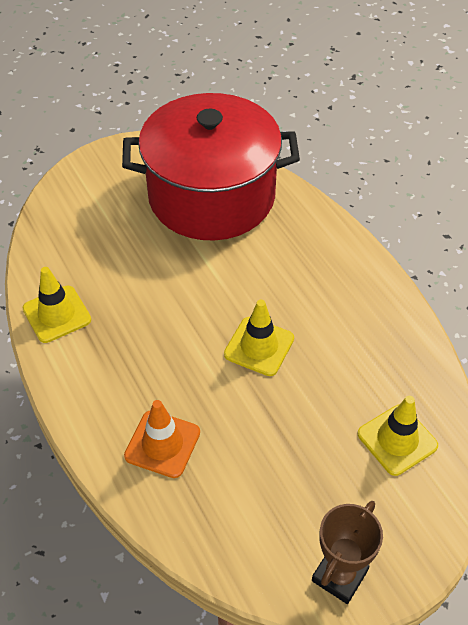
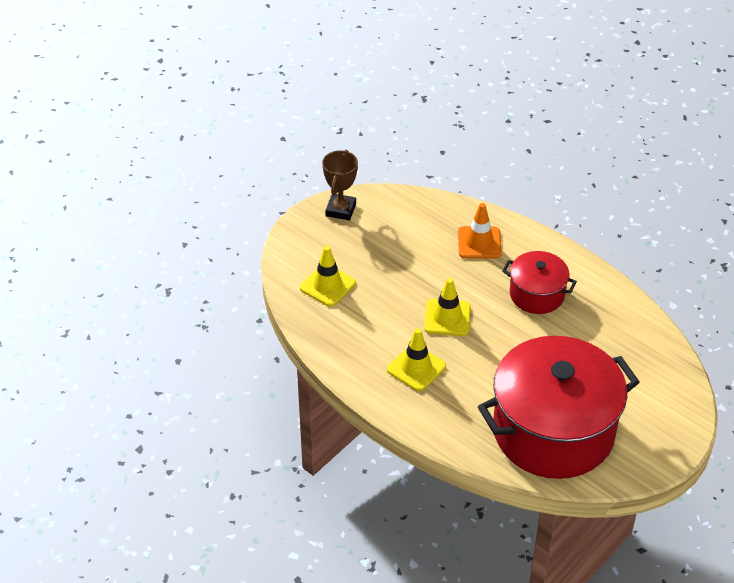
camera: 160 degrees right, 5 degrees down
yellow traffic cone [23,267,91,343] -> yellow traffic cone moved to [387,328,446,391]
none -> red pot [502,251,577,314]

